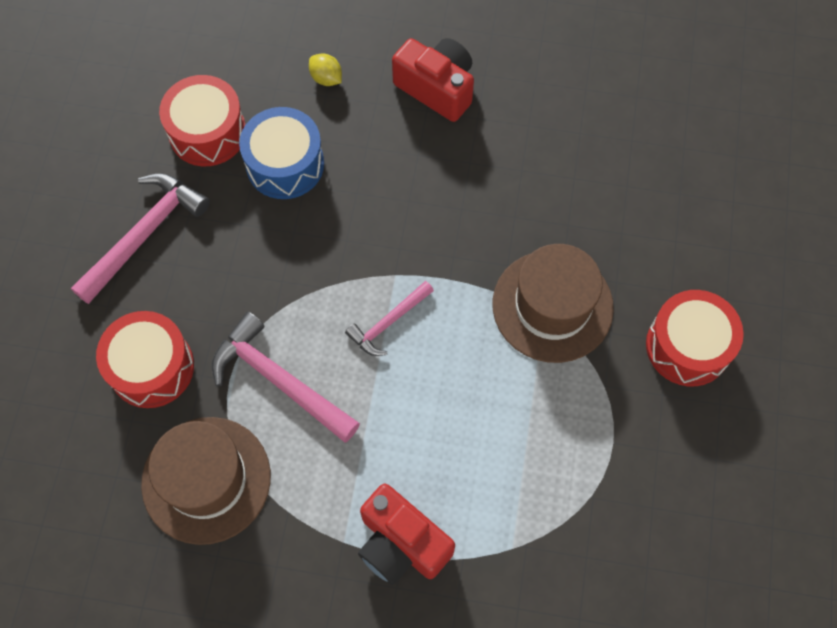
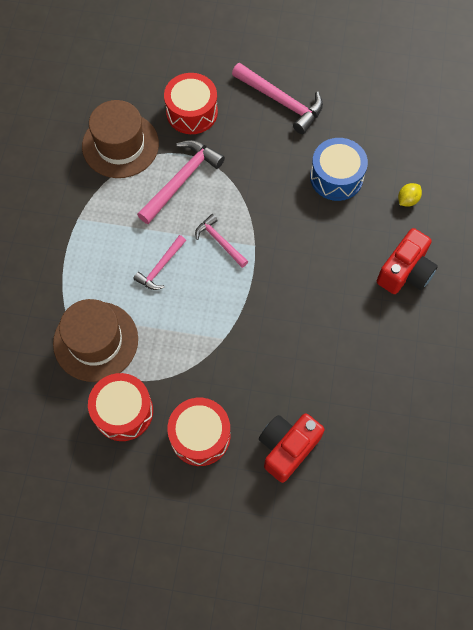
camera: 90 degrees right, 0 degrees up
red drum [159,75,246,166] -> red drum moved to [88,373,153,441]
red camera [358,484,455,585] -> red camera moved to [259,413,325,483]
brown hat [493,244,614,363] -> brown hat moved to [53,299,138,382]
none -> pink hammer [133,235,186,290]

